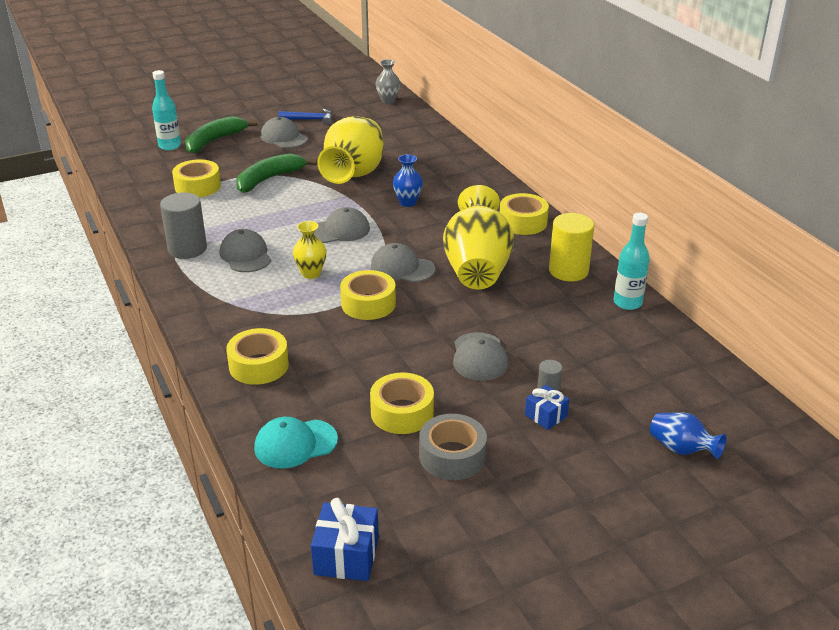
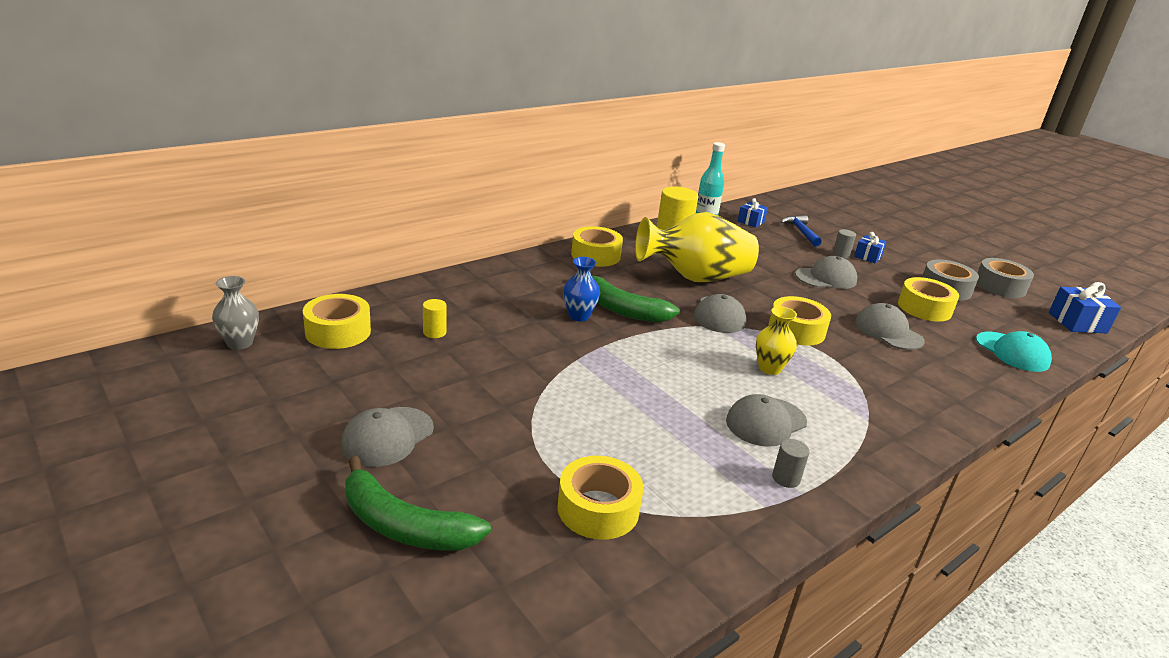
camera: 105 degrees left, 5 degrees down
turquoise bottle [152,70,181,150] -> none
grey cylinder [160,192,207,259] -> grey cylinder [772,439,810,488], size x0.49
yellow tape [226,328,289,385] -> yellow tape moved to [303,294,371,349]
green banana [236,153,317,193] -> green banana moved to [591,275,680,323]
blue hammer [278,109,332,125] -> blue hammer moved to [780,215,822,246]
grey cap [314,207,370,243] -> grey cap moved to [855,303,925,350]
yellow vase [317,116,384,184] -> none
blue vase [650,412,726,459] -> none
none -> yellow cylinder [423,299,446,338]
none -> blue gift [738,198,768,228]
none -> grey tape [977,258,1034,298]

